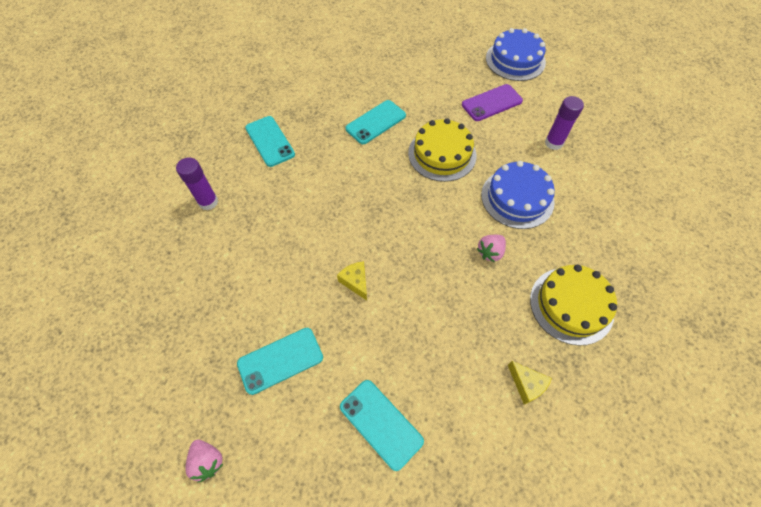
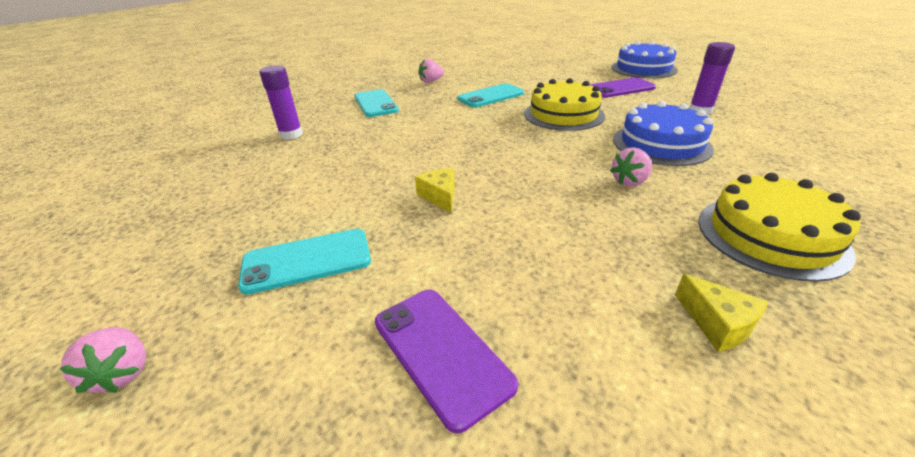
camera: 10 degrees right, 25 degrees down
turquoise phone [340,380,424,471] -> purple phone [375,290,518,433]
none -> pink strawberry [418,59,444,83]

